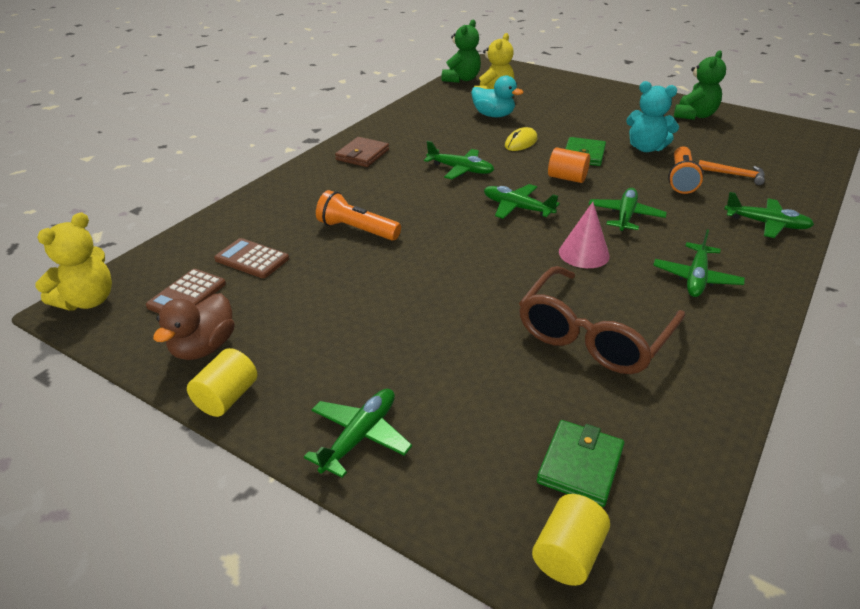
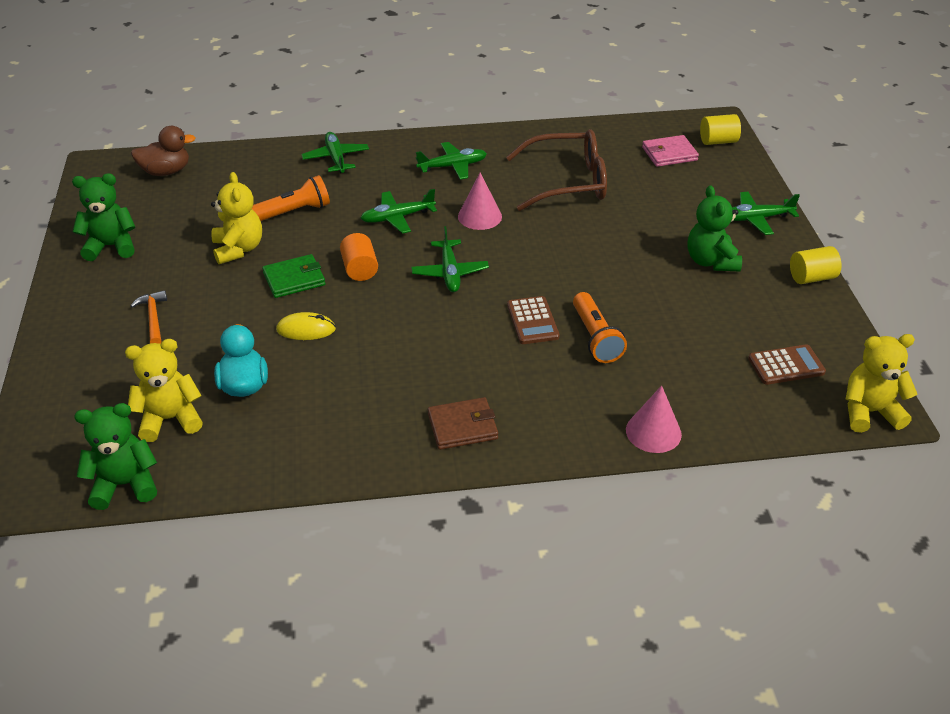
camera: 130 degrees left, 5 degrees up
brown duck [153,293,235,360] -> brown duck moved to [131,126,196,176]
brown calculator [214,238,289,278] -> brown calculator moved to [507,296,560,344]
green plane [424,141,494,179] -> none
green wallet [537,420,624,507] -> pink wallet [642,135,699,167]
turquoise teddy bear [626,81,679,152] -> yellow teddy bear [211,172,262,264]
orange hammer [699,160,765,185] -> orange hammer moved to [131,290,167,344]
none -> pink cone [626,385,682,453]
none -> green teddy bear [688,185,742,271]

